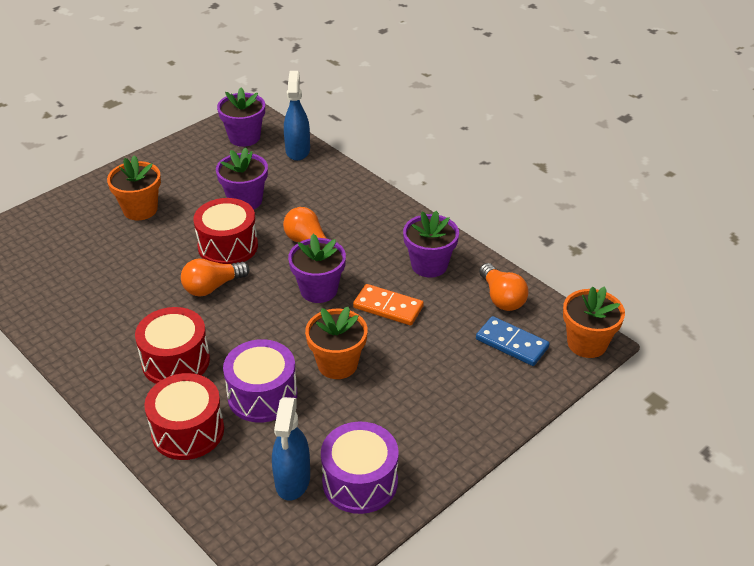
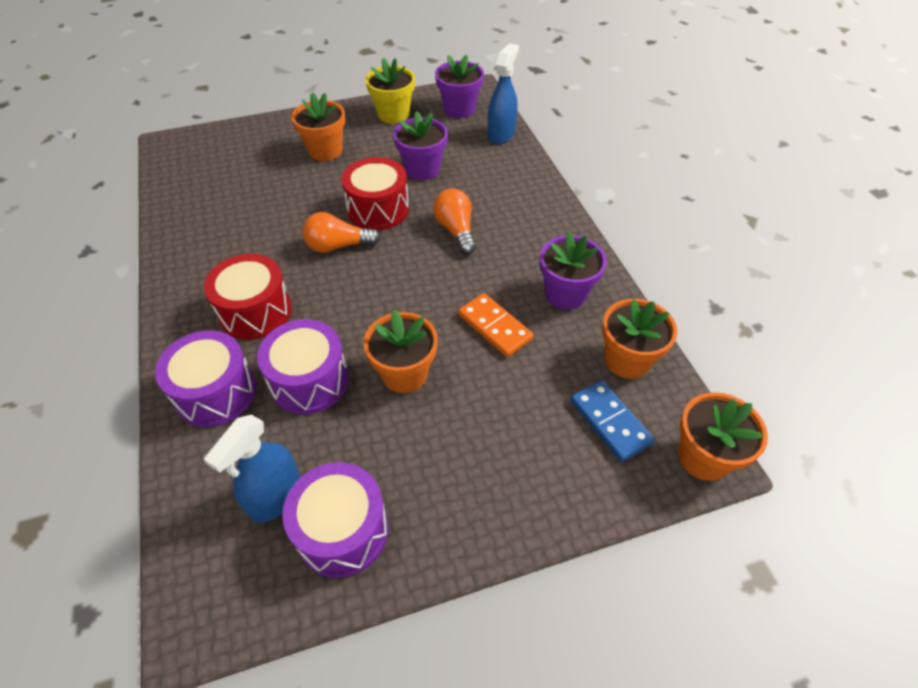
camera: 25 degrees right, 10 degrees up
red drum [144,373,224,460] -> purple drum [155,330,256,427]
purple flower pot [288,234,346,303] -> none
orange light bulb [479,263,529,311] -> orange flower pot [602,299,677,379]
none -> yellow flower pot [365,58,415,124]

